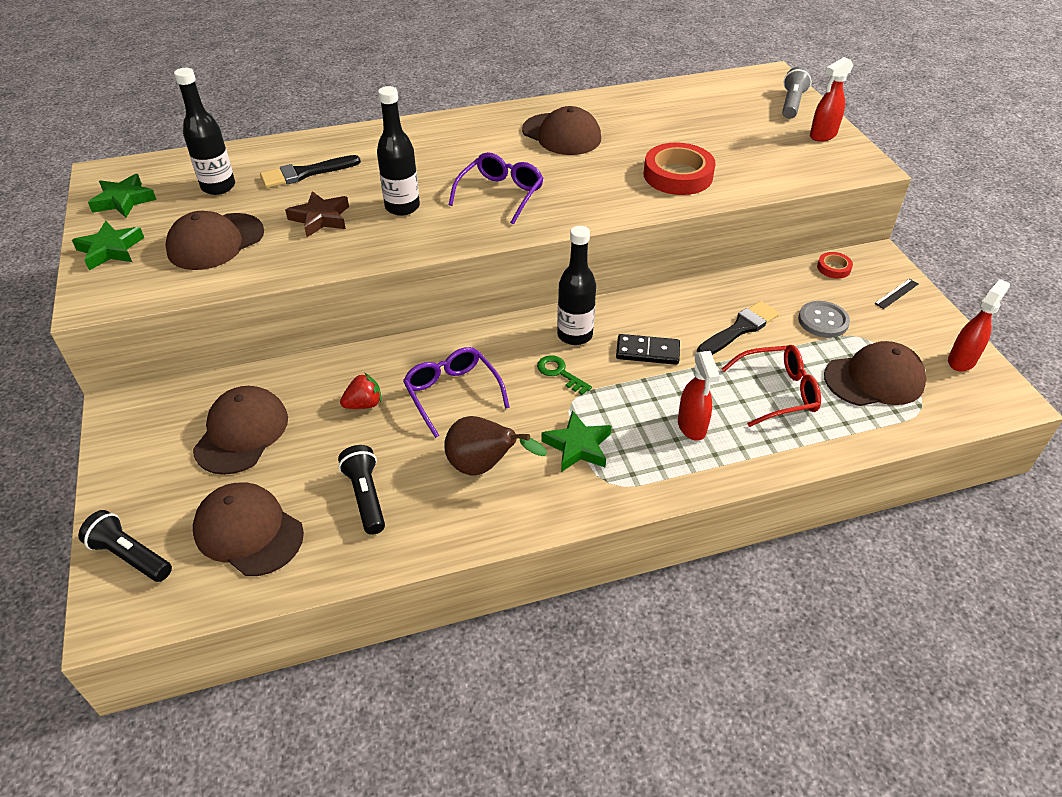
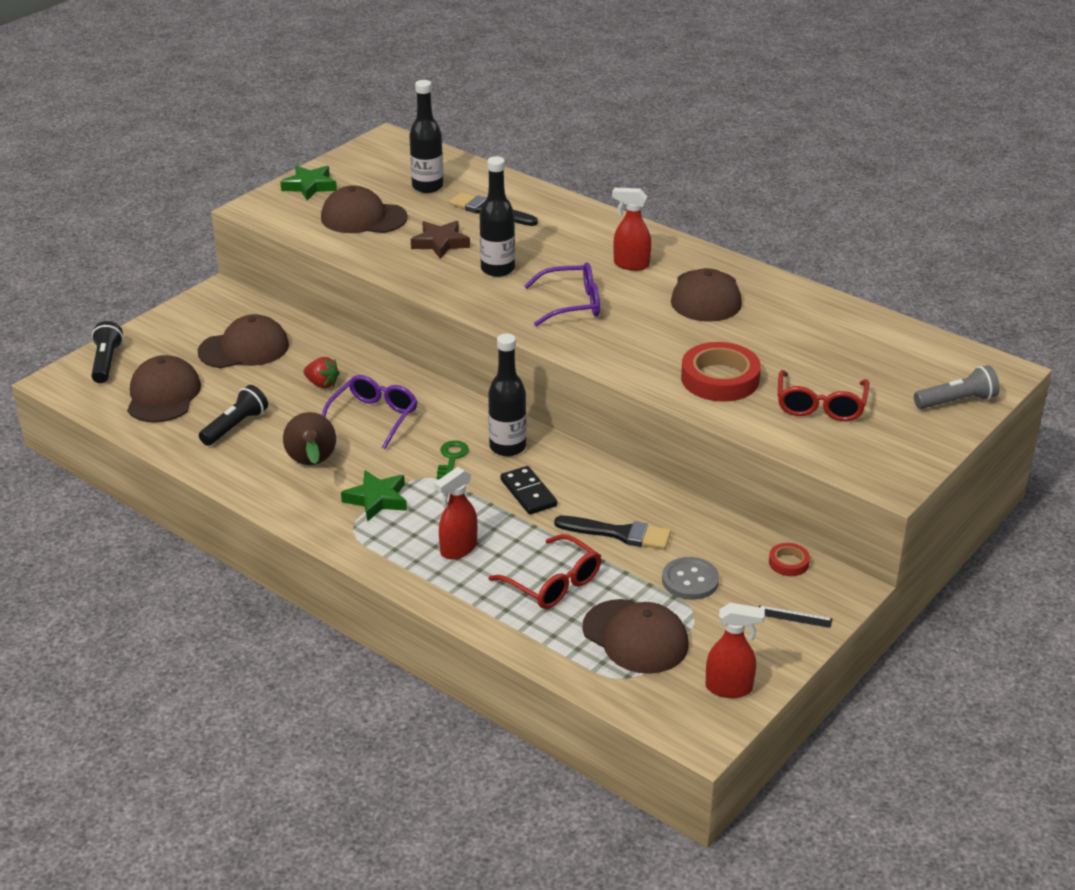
camera: 55 degrees right, 10 degrees down
green star [88,174,156,218] -> none
red spray bottle [810,57,853,142] -> red spray bottle moved to [612,188,651,271]
none -> red glasses [778,370,869,421]

